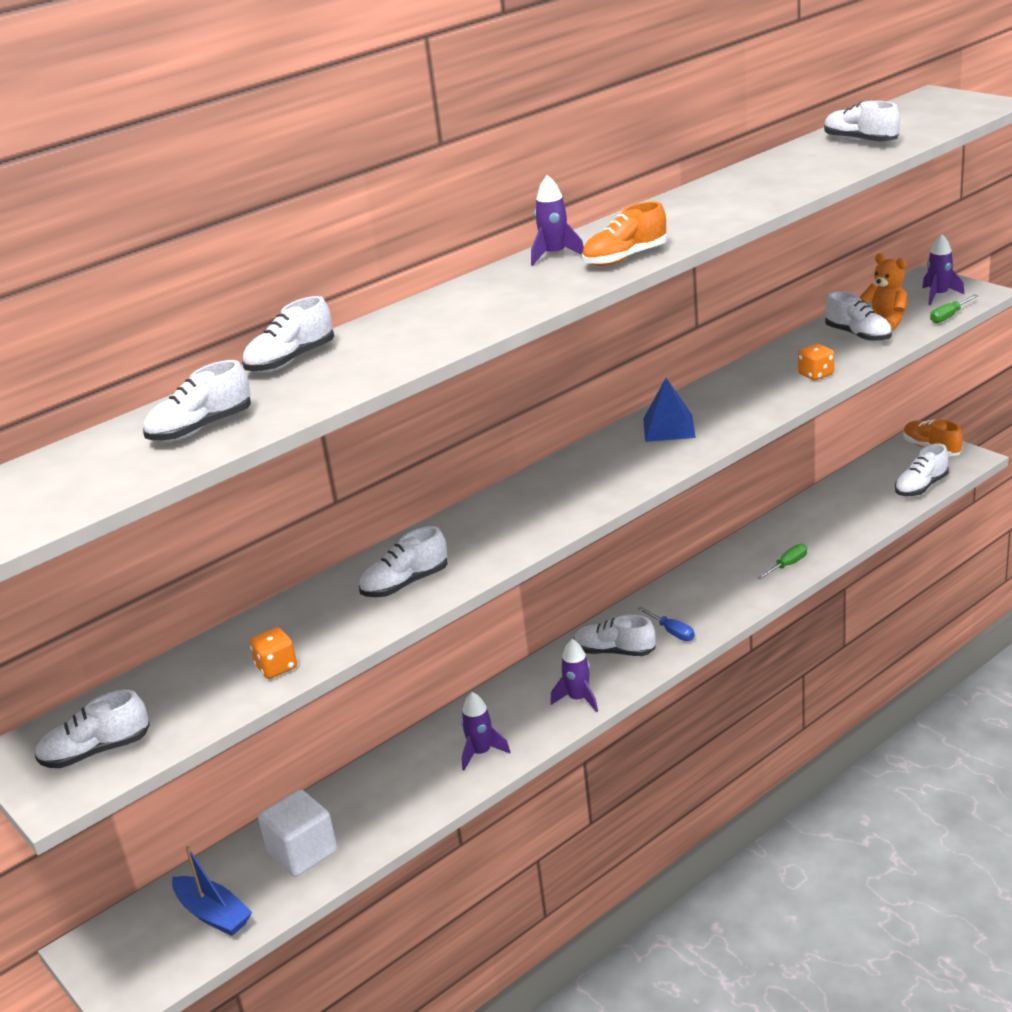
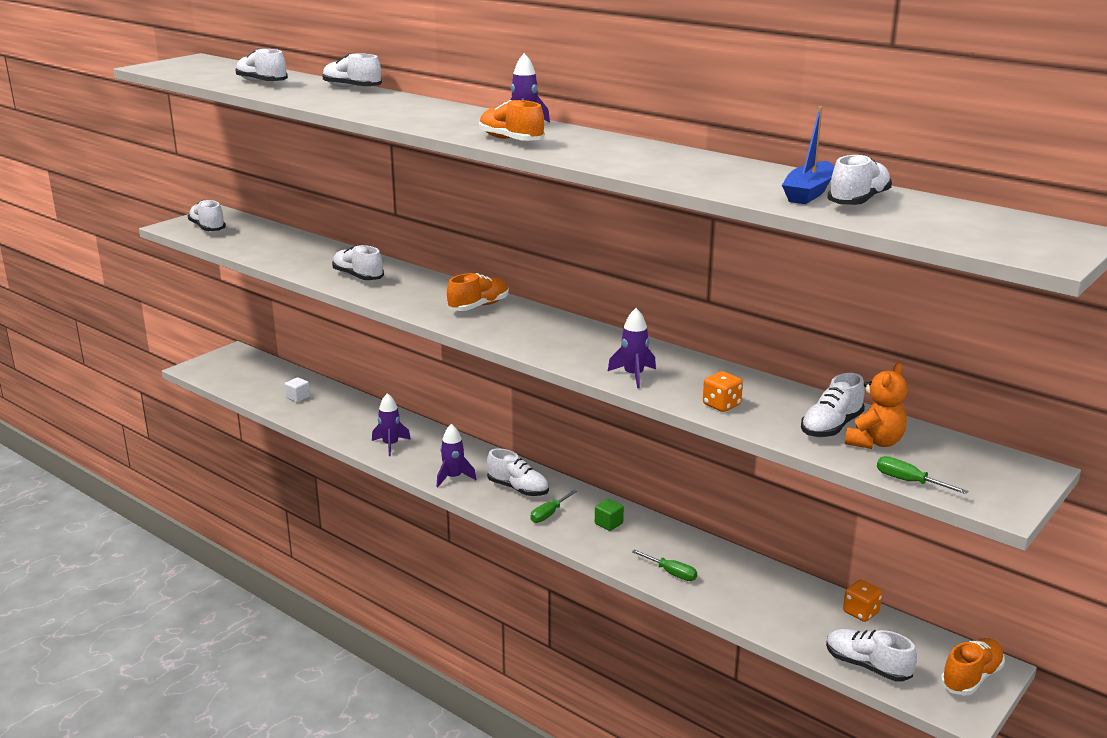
camera: 75 degrees right, 5 degrees down
blue boat [172,846,252,936] -> blue boat moved to [782,106,834,204]
orange dice [249,627,297,679] -> orange dice moved to [843,580,883,622]
white cube [258,790,337,877] -> white cube [285,377,310,402], size x0.50
white shoe [574,615,656,656] -> white shoe turned 120 degrees clockwise [487,448,549,496]
blue screwdriver [637,607,695,641] -> green screwdriver [530,490,577,523]
blue pyramid [643,378,696,442] -> none
purple rocket [922,234,965,305] -> purple rocket moved to [608,308,656,388]
none -> orange shoe [447,273,509,311]
none -> green cube [595,499,624,531]

